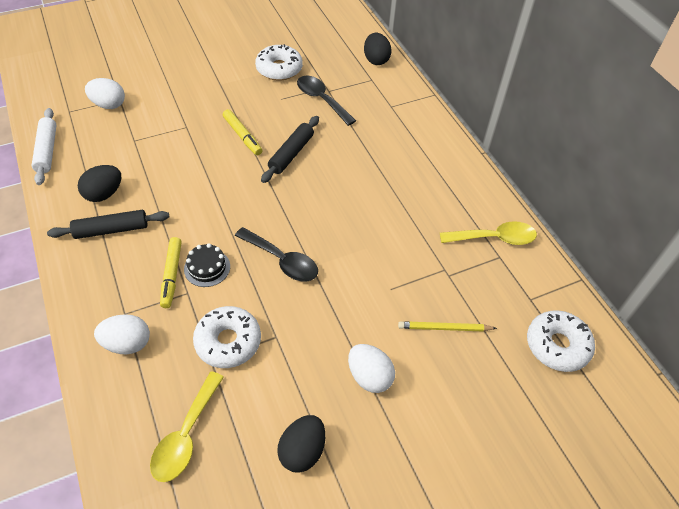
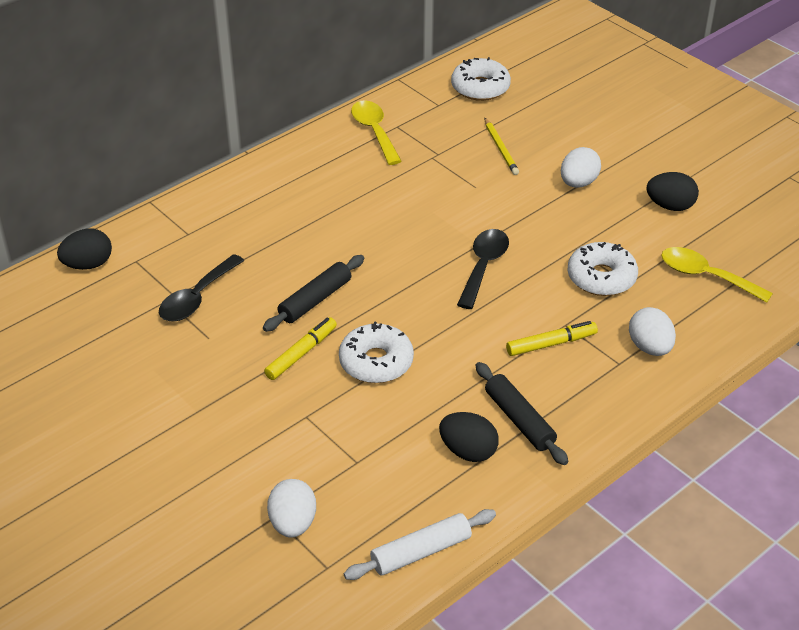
camera: 105 degrees left, 10 degrees down
yellow spoon [150,371,224,482] -> yellow spoon turned 150 degrees counterclockwise [661,247,773,303]
black cake [184,243,230,287] -> none
white donut [255,44,303,81] -> white donut moved to [339,322,414,383]
black rolling pin [261,116,319,183] -> black rolling pin turned 60 degrees counterclockwise [263,255,364,332]

